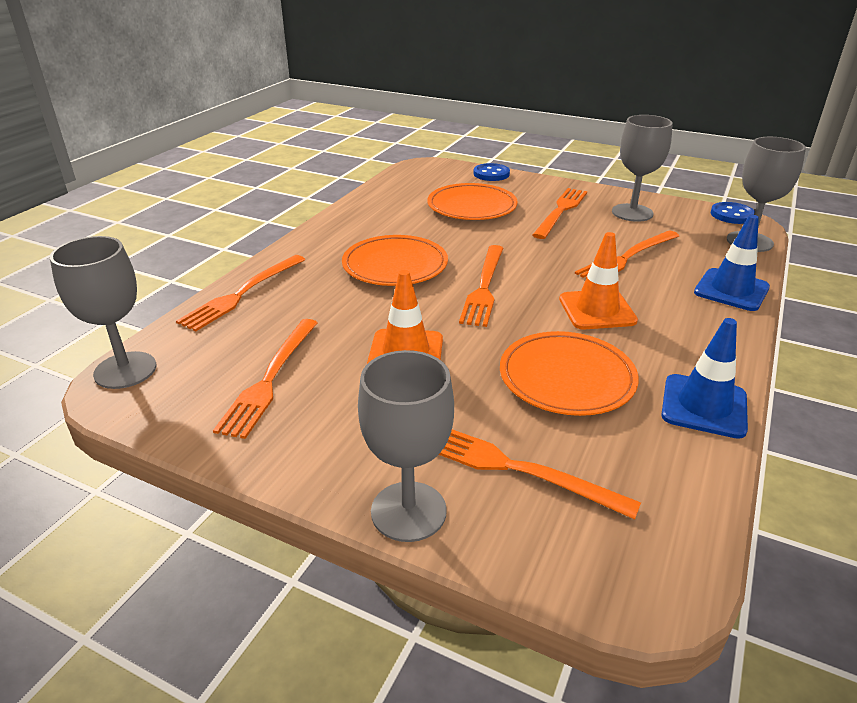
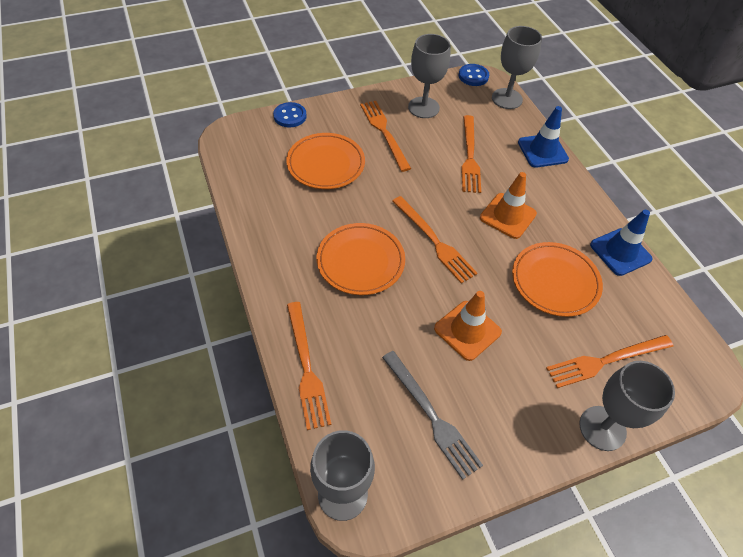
camera: 50 degrees left, 20 degrees up
orange fork [213,319,318,439] -> grey fork [382,351,483,480]

